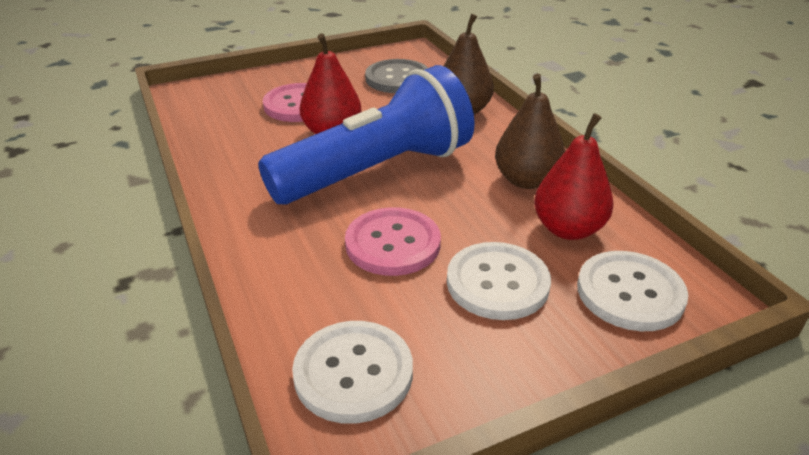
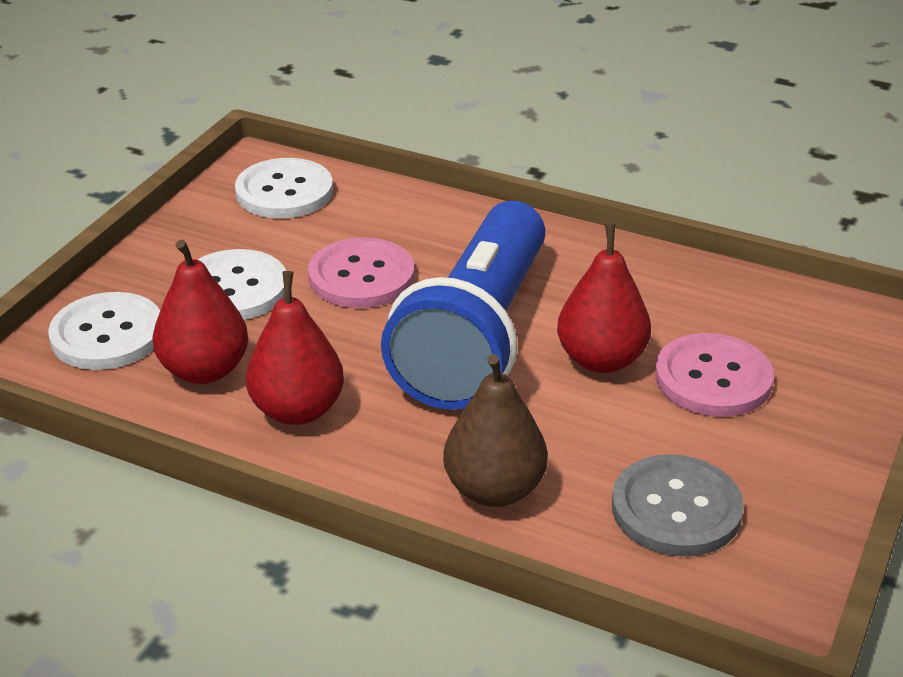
camera: 140 degrees right, 0 degrees up
brown pear [495,74,565,189] -> red pear [246,271,344,425]

